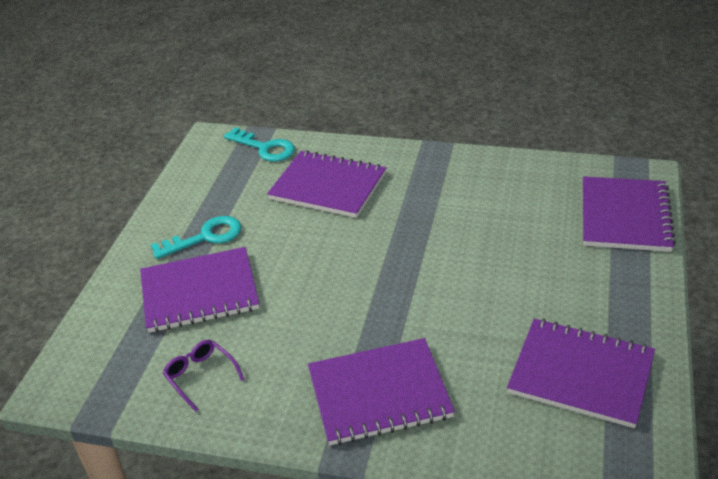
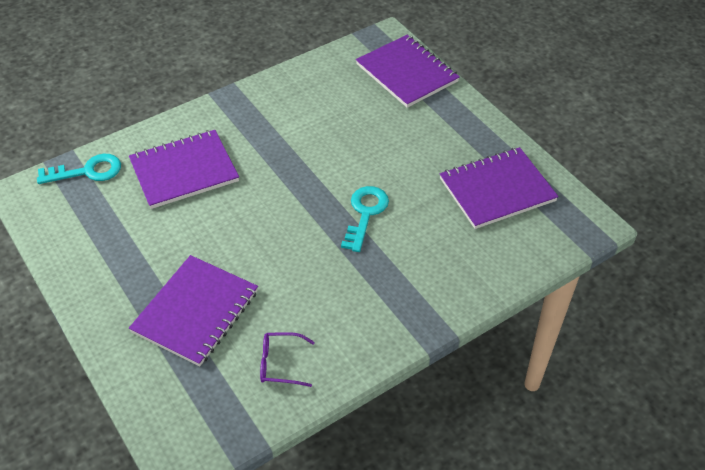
camera: 50 degrees left, 10 degrees up
turquoise key [151,216,241,259] -> turquoise key moved to [341,186,389,252]
purple notebook [308,338,455,445] -> none

